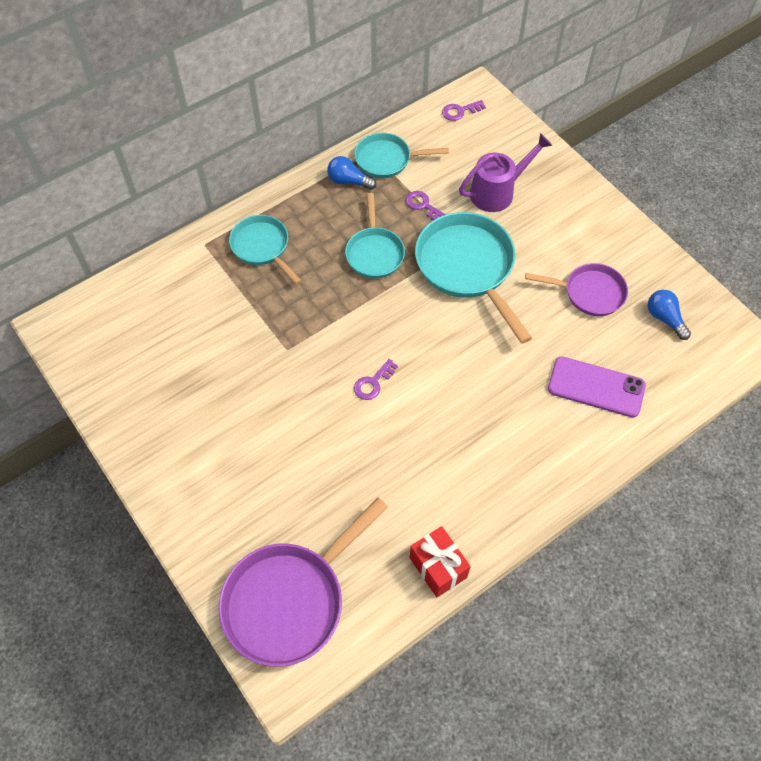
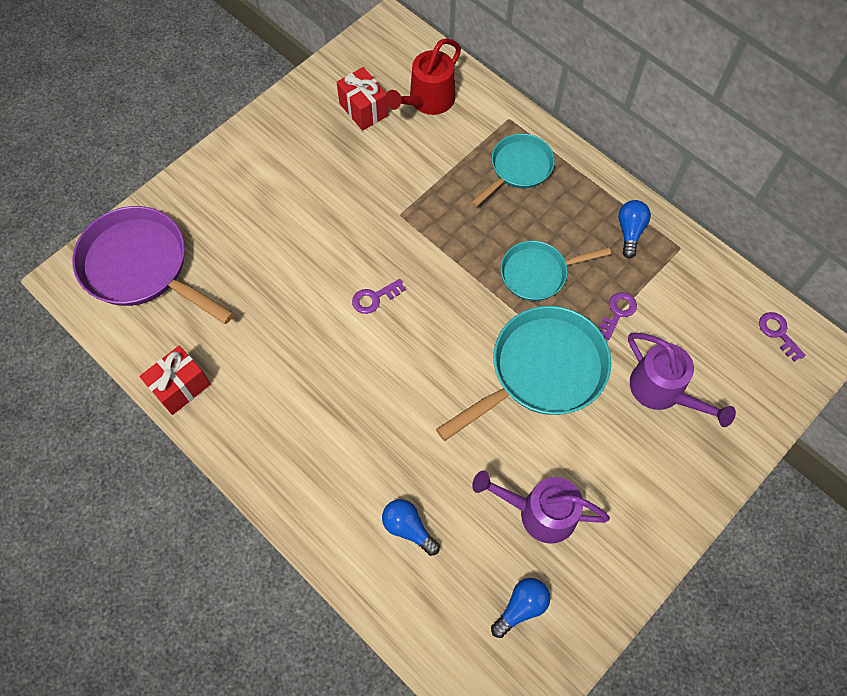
camera: 80 degrees right, 5 degrees up
turquoise pan [354,133,449,178] -> none
purple key [354,359,398,400] -> purple key turned 60 degrees counterclockwise [352,279,406,314]
purple pan [525,263,628,316] -> purple watering can [472,470,610,544]
purple phone [548,356,646,418] -> blue light bulb [382,499,440,556]
none -> red gift [337,67,388,131]
none -> red watering can [385,38,461,115]

